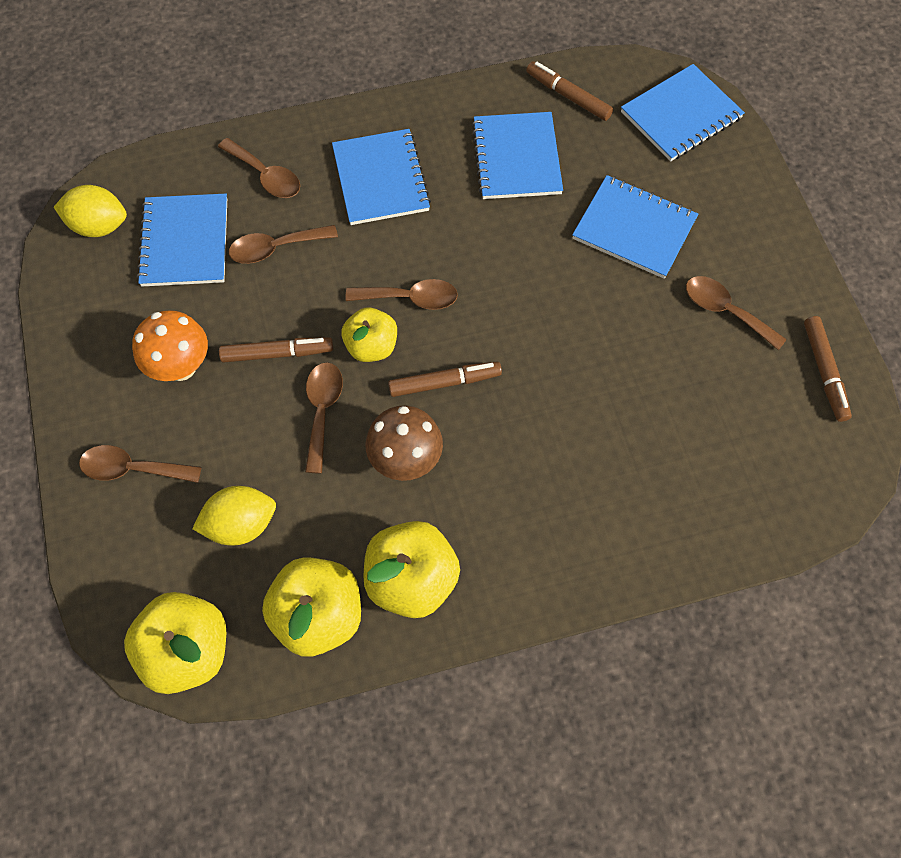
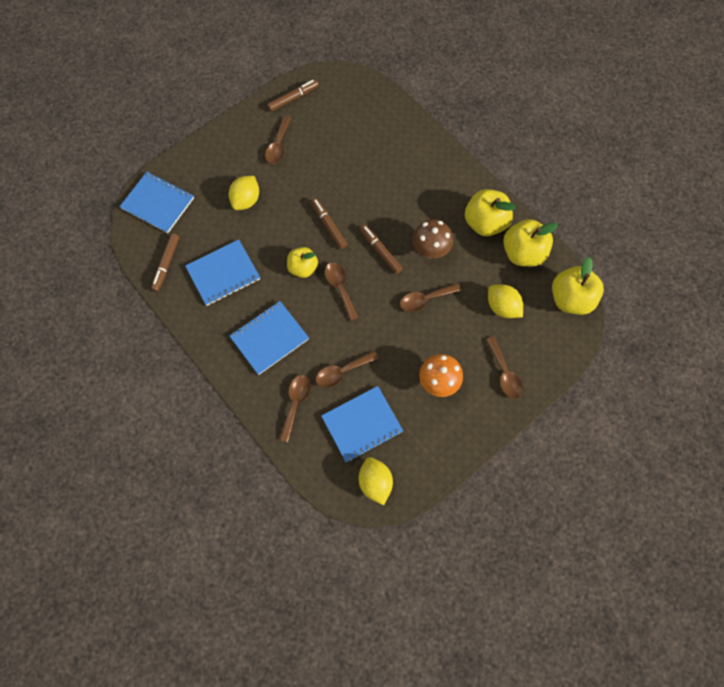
camera: 115 degrees left, 5 degrees up
brown marker [219,337,333,363] -> brown marker moved to [311,198,347,249]
brown spoon [229,225,338,264] -> brown spoon turned 105 degrees clockwise [316,351,379,388]
yellow apple [341,308,397,362] -> yellow apple moved to [287,247,318,278]
blue notebook [572,175,698,279] -> yellow lemon [229,176,259,210]

